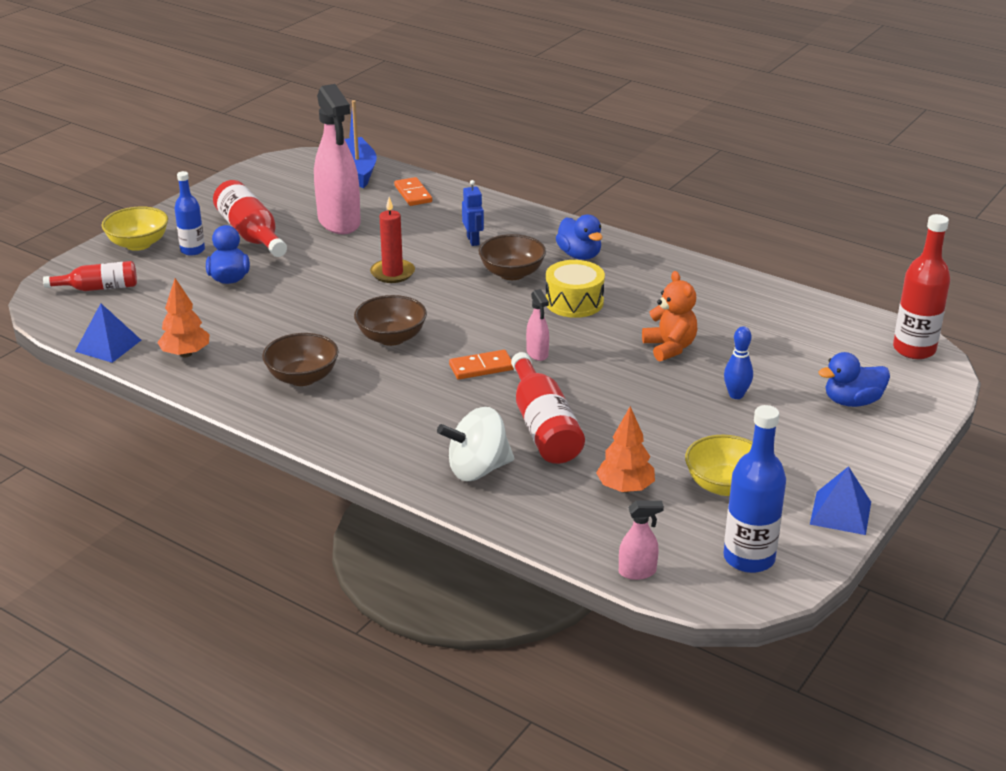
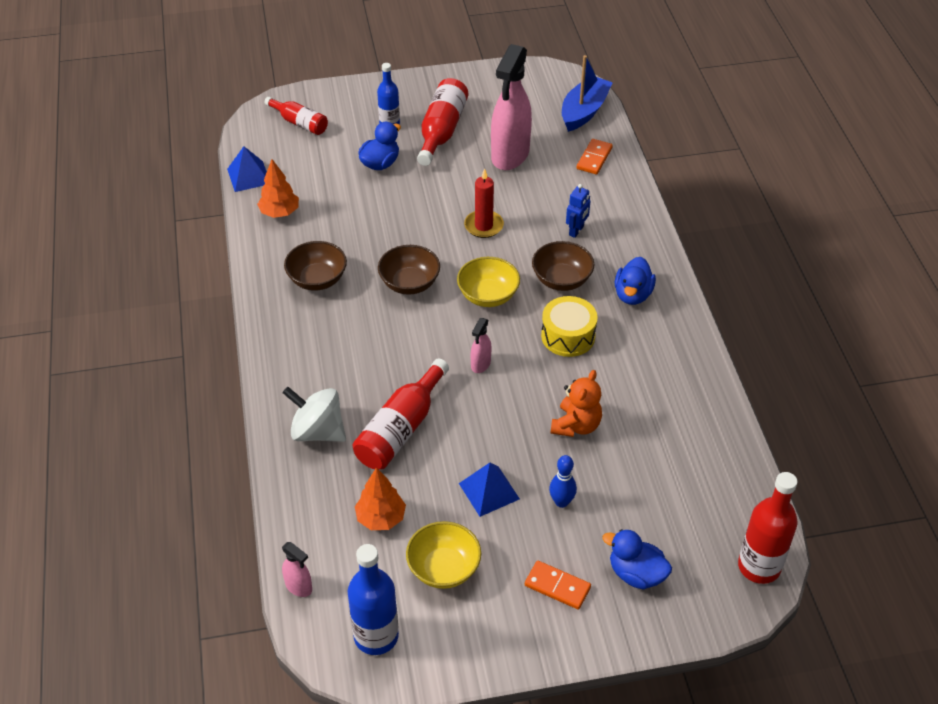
camera: 45 degrees right, 15 degrees up
yellow bowl [102,206,168,251] -> yellow bowl moved to [457,257,520,307]
orange domino [449,350,514,380] -> orange domino moved to [525,561,591,609]
blue pyramid [810,466,871,535] -> blue pyramid moved to [459,463,520,517]

